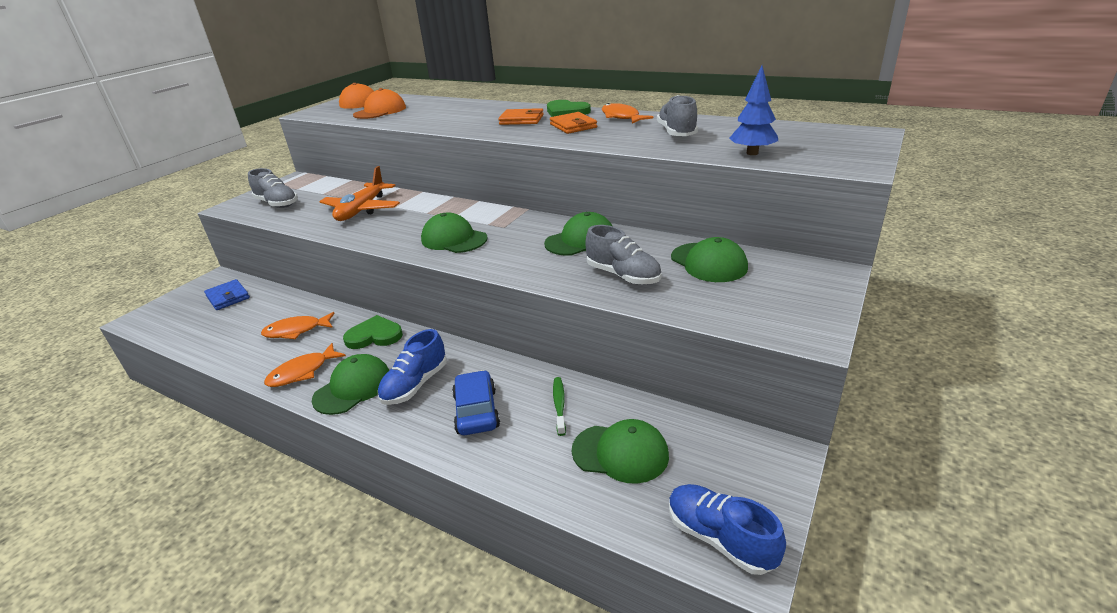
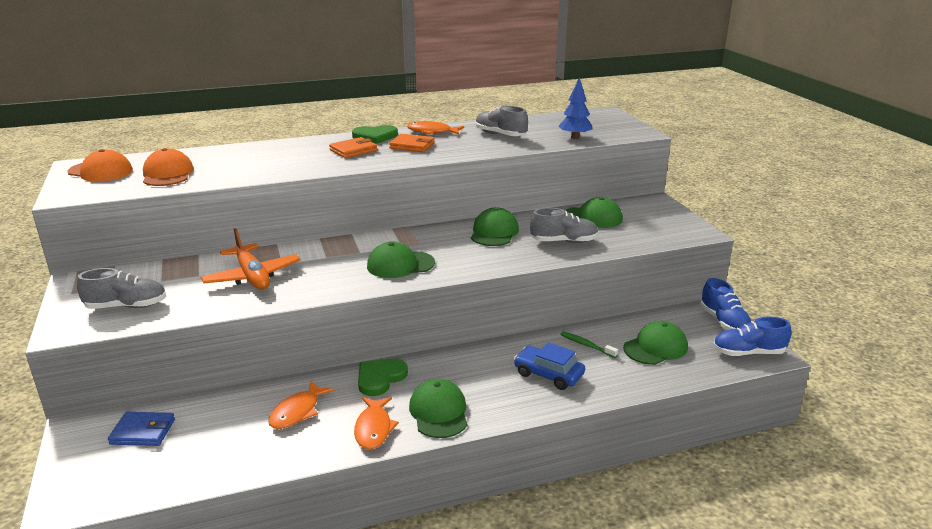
camera: 50 degrees left, 5 degrees down
blue shoe [378,329,447,405] -> blue shoe moved to [700,278,751,330]

